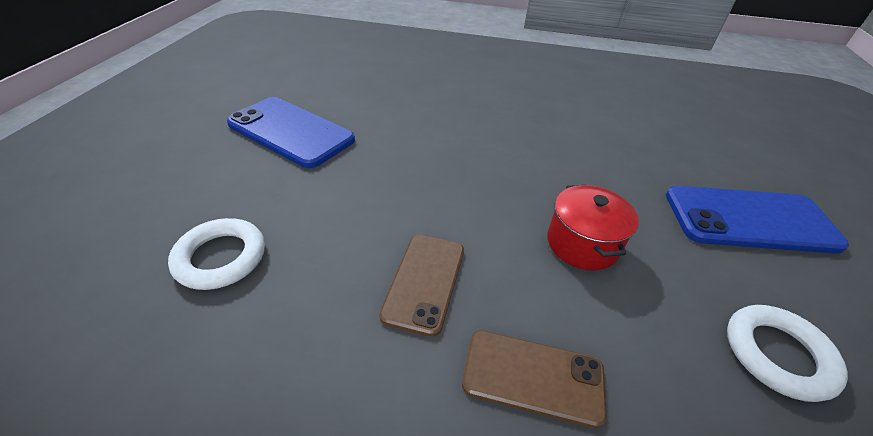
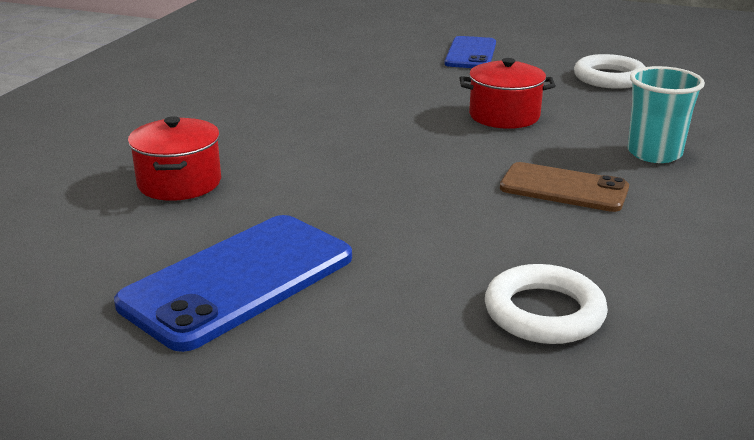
camera: 80 degrees left, 15 degrees down
brown phone [462,330,607,428] -> turquoise cup [628,66,705,163]
blue phone [666,186,849,254] -> blue phone [445,36,496,68], size x0.64
none -> red pot [128,116,221,201]

